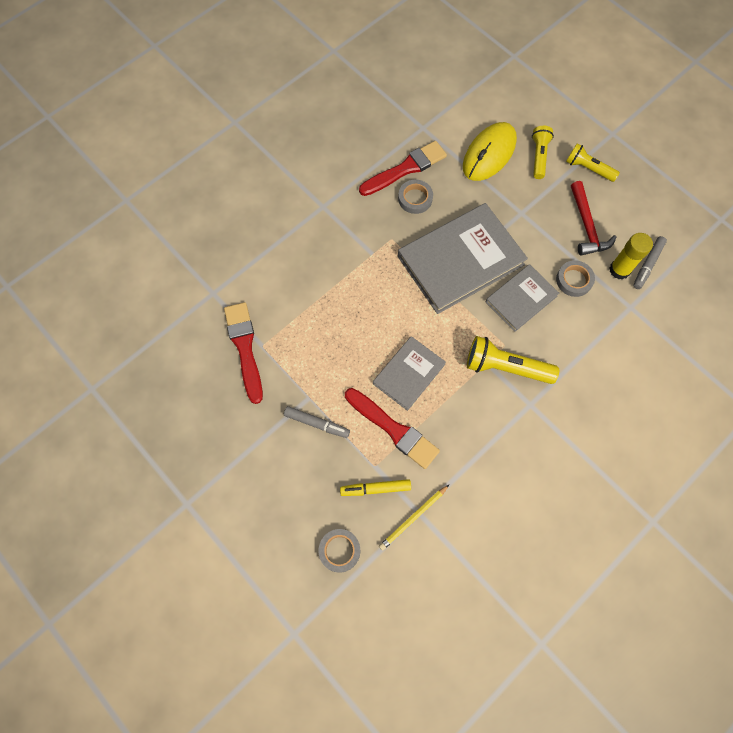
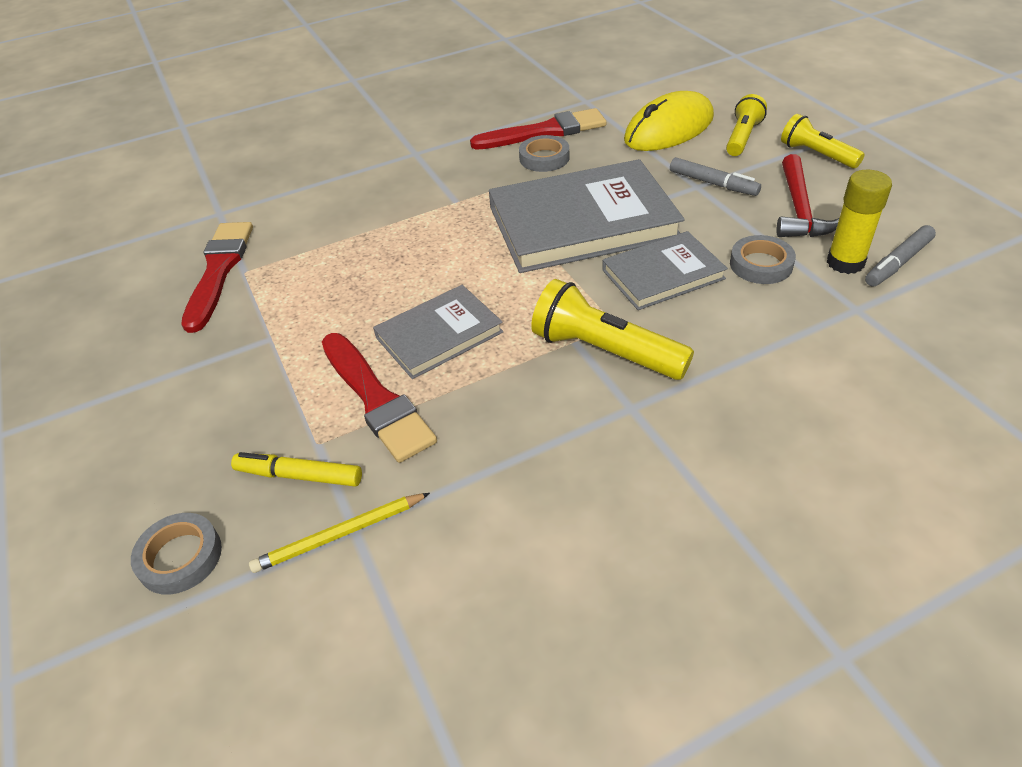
camera: 20 degrees right, 25 degrees down
grey marker [284,406,350,438] -> grey marker moved to [670,157,761,196]

